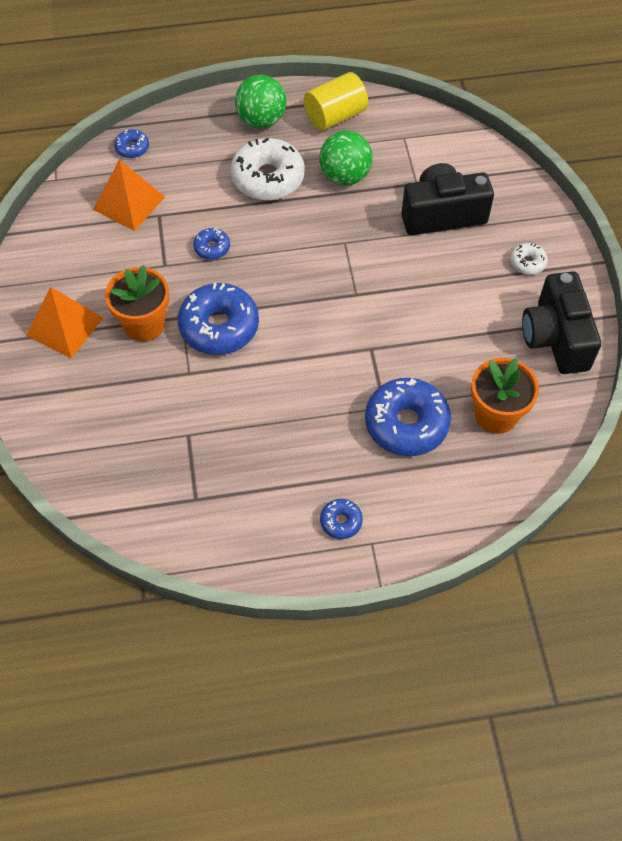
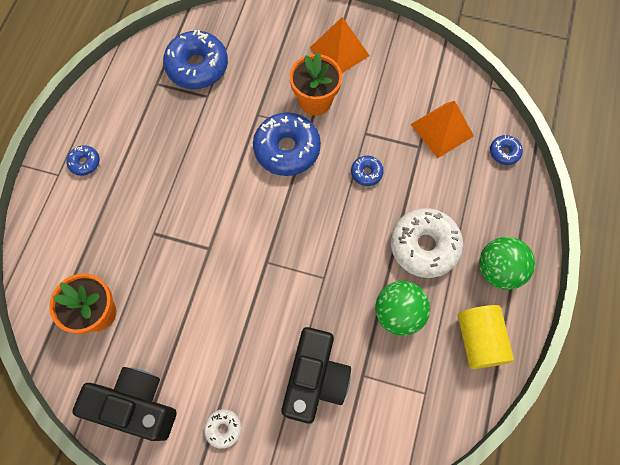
camera: 115 degrees right, 10 degrees up
blue donut [365,378,451,456] -> blue donut moved to [163,30,228,89]

